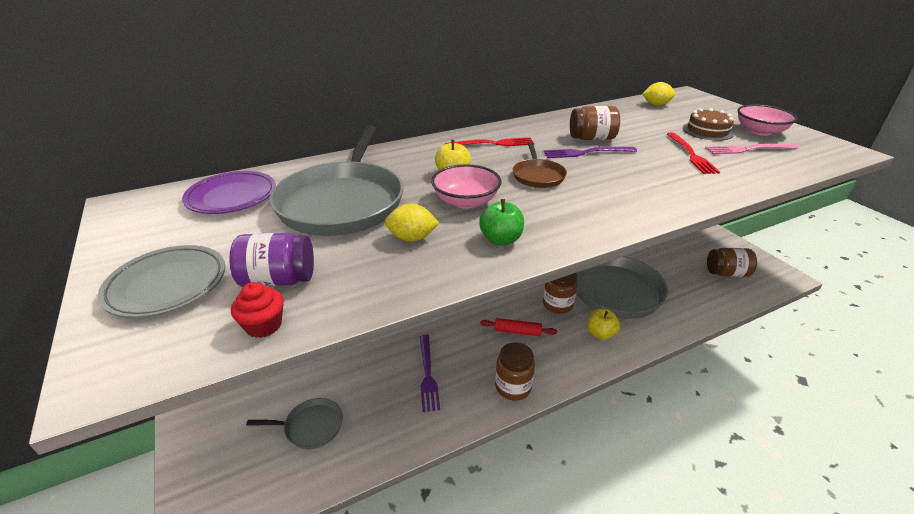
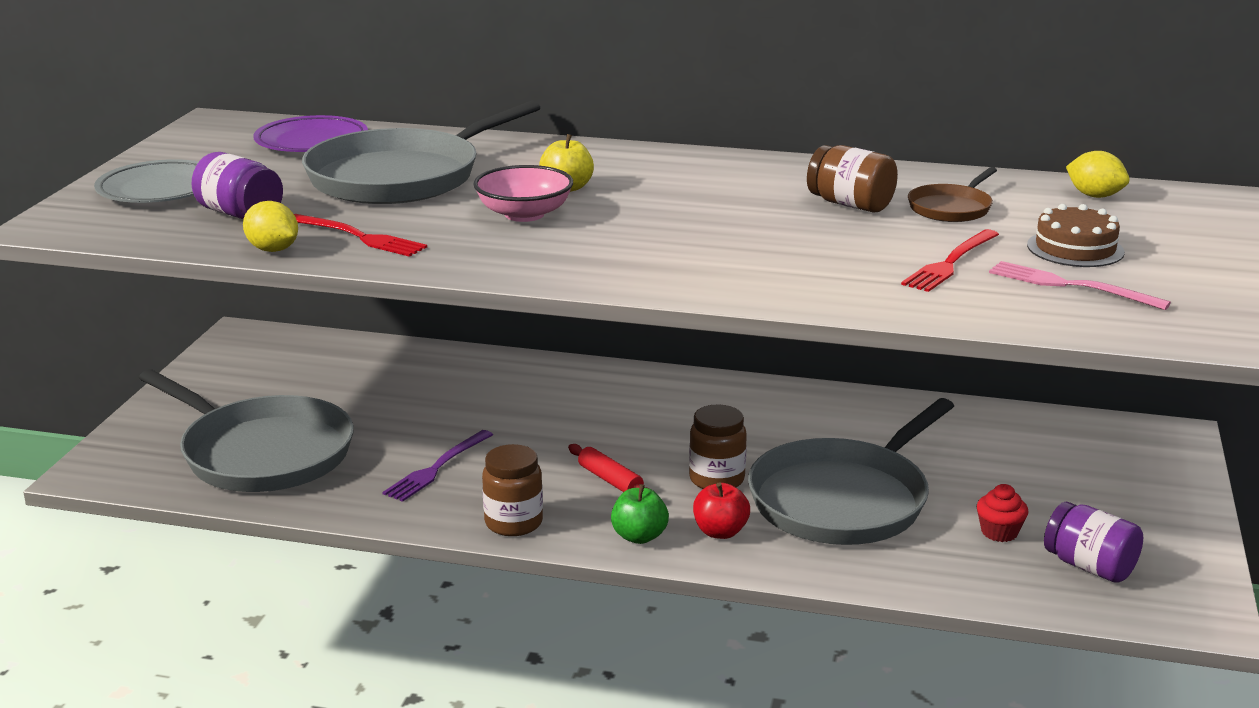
camera: 40 degrees right, 10 degrees down
red cupcake [231,282,284,338] -> red cupcake moved to [977,484,1028,542]
grey pan [246,398,343,449] -> grey pan [139,369,354,492], size x2.16
yellow lemon [385,204,439,241] -> yellow lemon moved to [243,201,298,252]
red fork [445,137,534,146] -> red fork moved to [294,214,427,257]
green apple [479,199,524,245] -> green apple moved to [611,484,669,544]
brown pan [513,142,567,188] -> brown pan moved to [908,167,997,222]
purple fork [544,147,637,158] -> none
yellow apple [587,309,620,340] -> red apple [693,482,750,539]
brown jar [707,248,757,277] -> purple jar [1044,502,1143,583]
pink bowl [737,104,798,136] -> none

